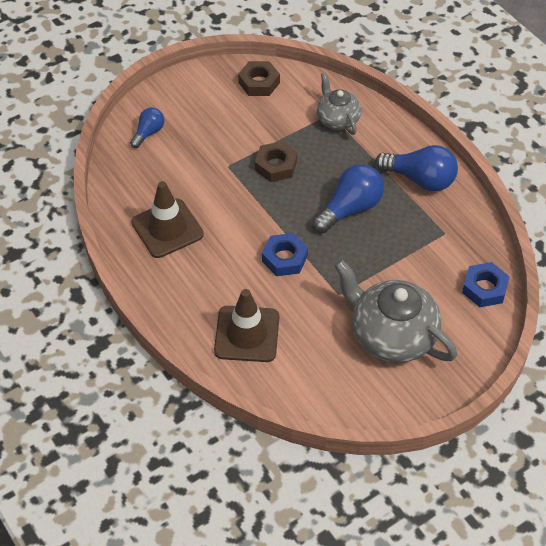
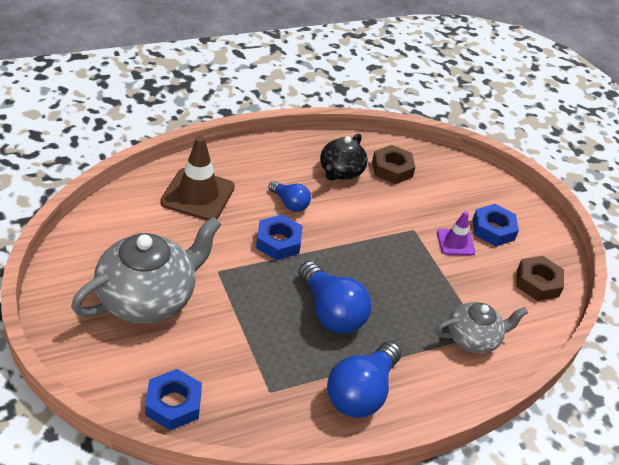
camera: 95 degrees right, 10 degrees down
blue light bulb [130,108,164,148] -> blue light bulb moved to [268,181,311,212]
brown traffic cone [131,181,204,258] -> black teapot [320,134,368,181]
brown nut [255,141,297,182] -> brown nut moved to [372,145,416,184]
none -> purple traffic cone [437,211,475,256]
none -> blue nut [472,204,519,247]

